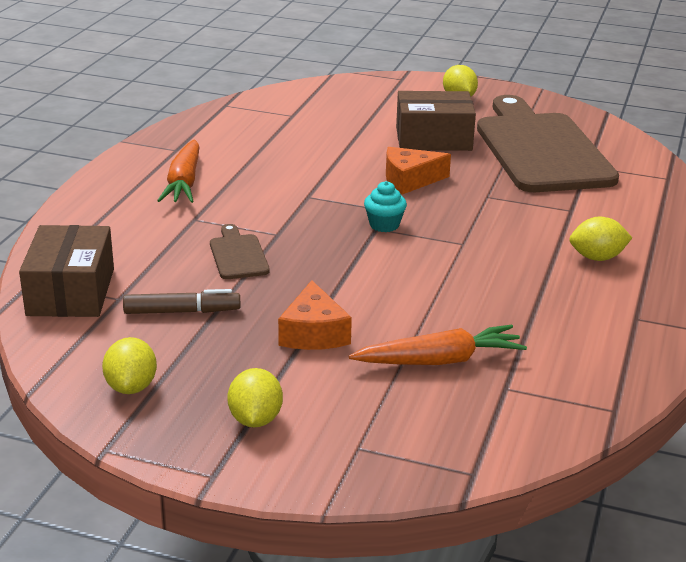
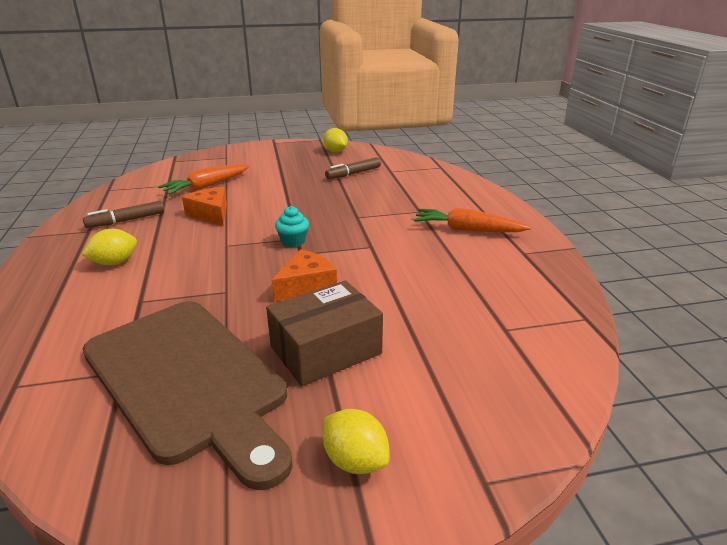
camera: 150 degrees right, 0 degrees up
brown box [19,225,114,317] -> none
orange carrot [157,140,199,203] -> orange carrot turned 45 degrees counterclockwise [414,208,531,232]
brown cutting board [210,224,270,279] -> none
yellow lemon [227,368,283,427] -> none
orange cheese [278,280,352,350] -> orange cheese moved to [182,187,227,226]
none -> brown marker [83,201,164,228]

